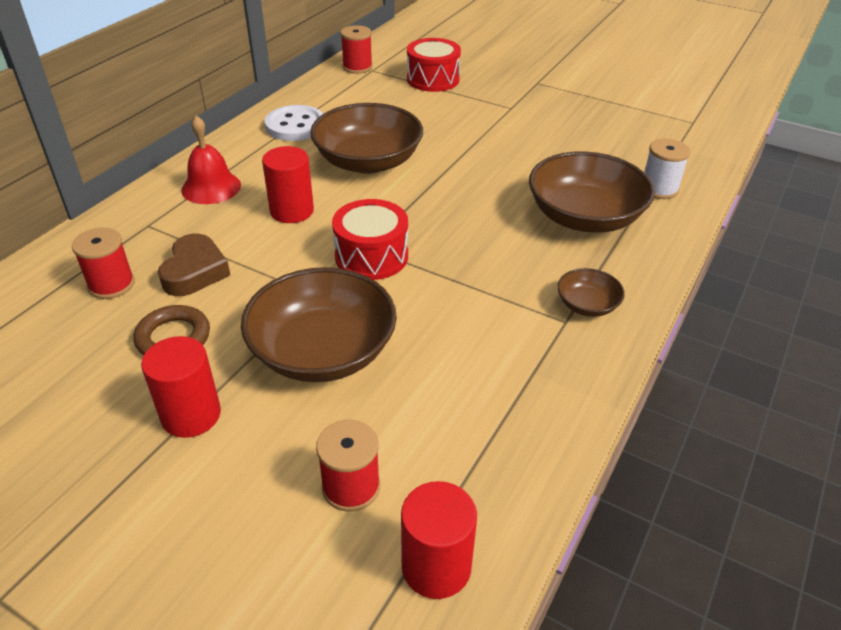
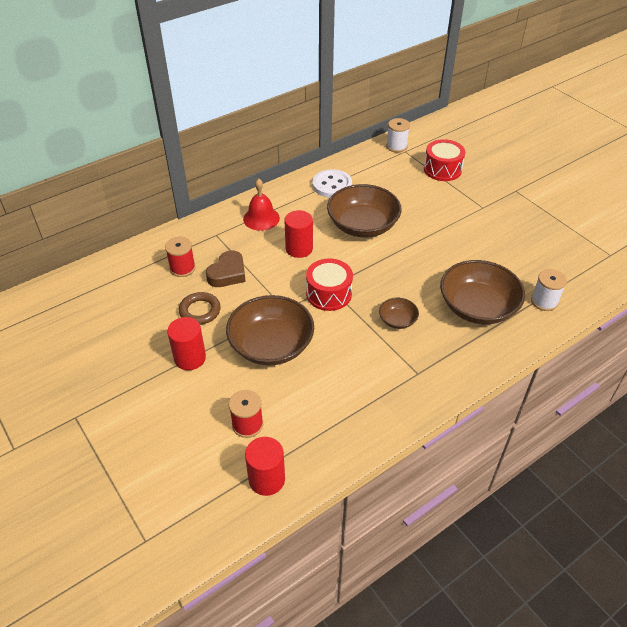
camera: 25 degrees right, 5 degrees up
red spool [340,25,373,74] -> white spool [386,118,410,153]
brown bowl [557,268,625,317] -> brown bowl moved to [379,298,419,329]

